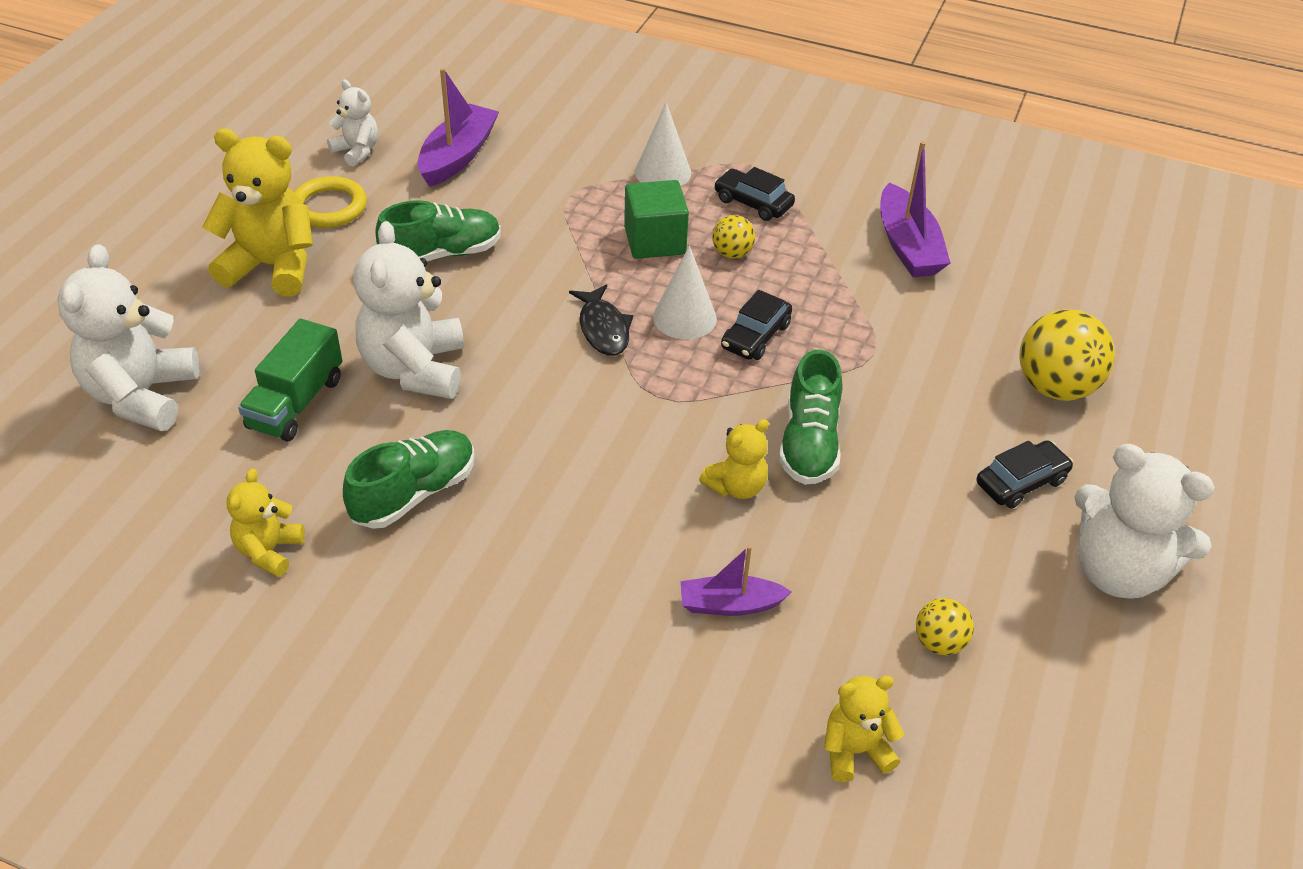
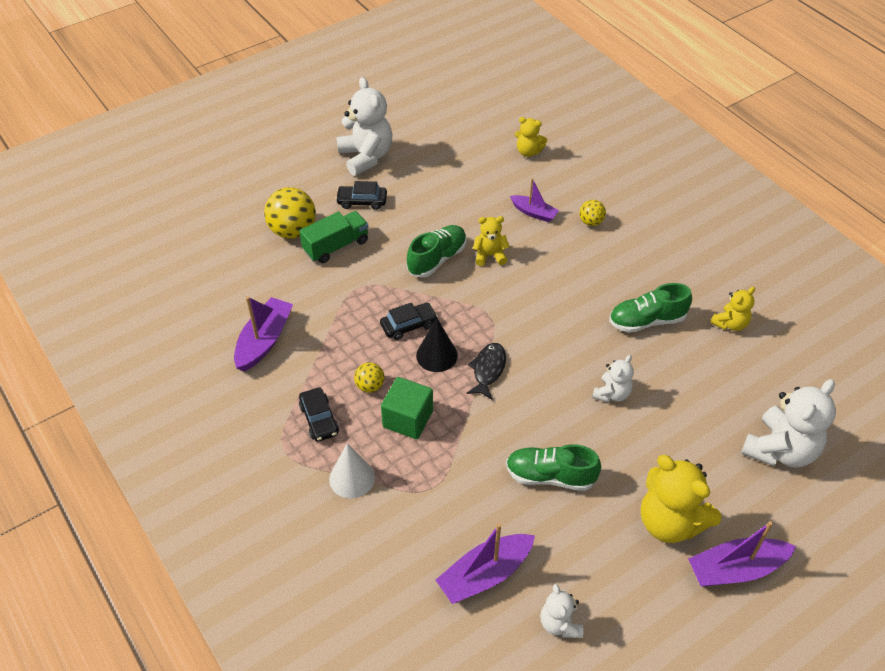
camera: 145 degrees left, 5 degrees up
green truck [238,319,342,441] -> green truck moved to [299,211,368,263]
yellow ring [294,176,367,228] -> none
white teddy bear [354,221,464,399] -> white teddy bear [592,355,634,402], size x0.54
white cone [653,246,717,339] -> black cone [416,318,458,372]
yellow ball [916,598,974,655] -> yellow ball moved to [579,200,606,226]
none -> purple boat [688,521,796,587]

